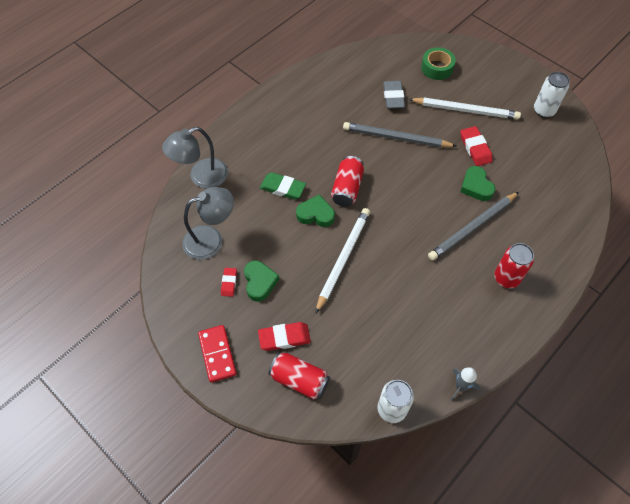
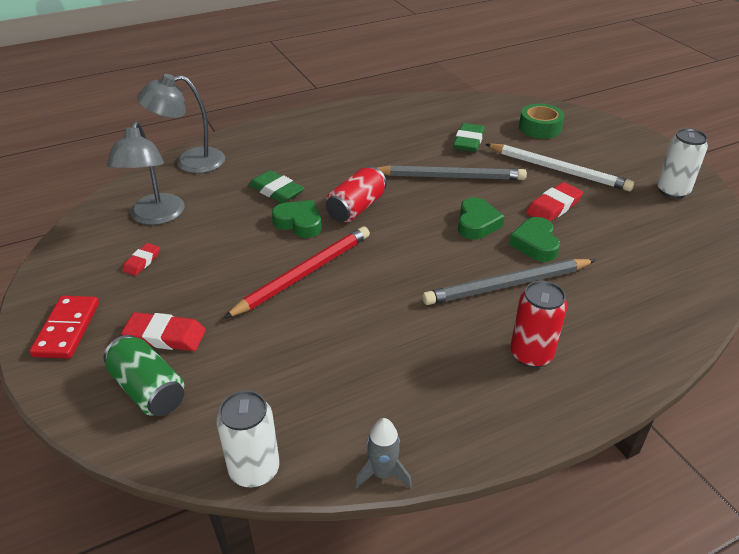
camera: 20 degrees right, 20 degrees down
grey lamp [182,187,234,260] -> grey lamp turned 90 degrees clockwise [107,121,185,225]
green heart [244,261,279,302] -> green heart moved to [458,198,505,240]
red can [268,352,330,399] -> green can [104,335,184,416]
white pencil [315,208,370,314] -> red pencil [224,226,370,318]
grey pencil [343,122,457,148] -> grey pencil turned 150 degrees clockwise [377,165,527,180]
grey eraser [383,81,405,109] -> green eraser [453,123,485,152]
red eraser [460,126,493,166] -> red eraser turned 45 degrees clockwise [526,182,583,221]

